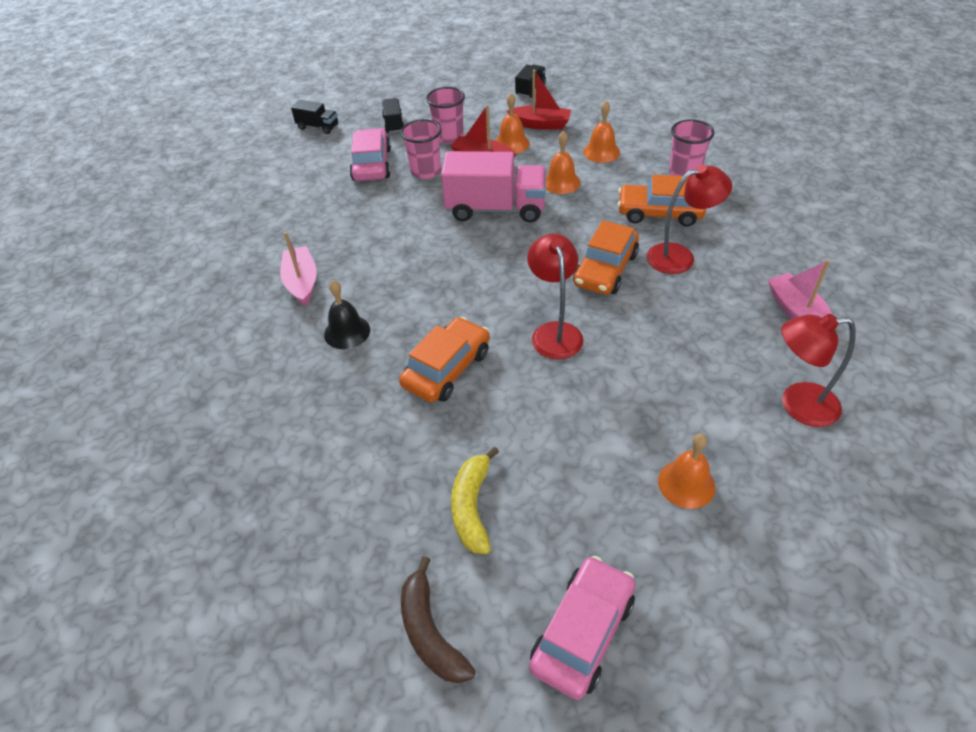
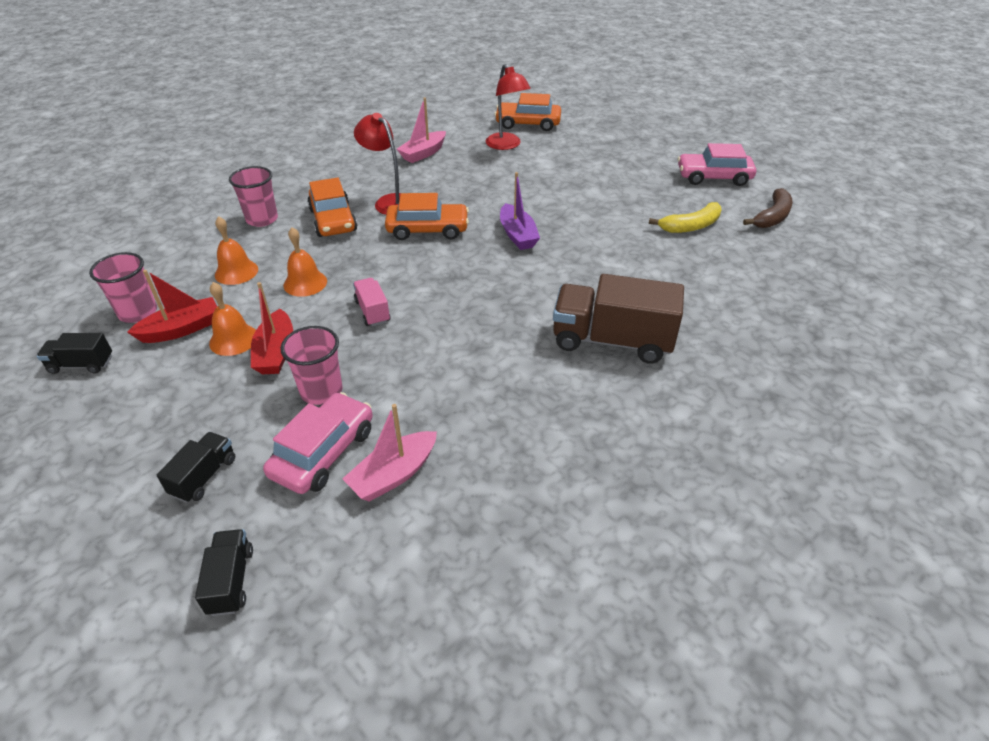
camera: 120 degrees left, 5 degrees down
pink boat [280,232,317,306] -> pink boat moved to [342,404,437,502]
black bell [324,280,370,349] -> brown truck [553,274,684,364]
pink car [349,128,391,181] -> pink car turned 150 degrees clockwise [263,392,373,494]
black truck [382,98,404,133] -> black truck turned 150 degrees clockwise [157,432,235,503]
orange car [399,317,490,403] -> orange car moved to [494,93,561,131]
pink cup [426,87,465,144] -> pink cup moved to [89,252,157,323]
pink truck [441,151,546,222] -> pink truck [353,278,390,326], size x0.49
red boat [507,69,571,130] -> red boat turned 75 degrees clockwise [127,270,217,343]
red lamp [527,234,583,359] -> purple boat [500,172,540,250]
orange bell [658,434,716,509] -> none

